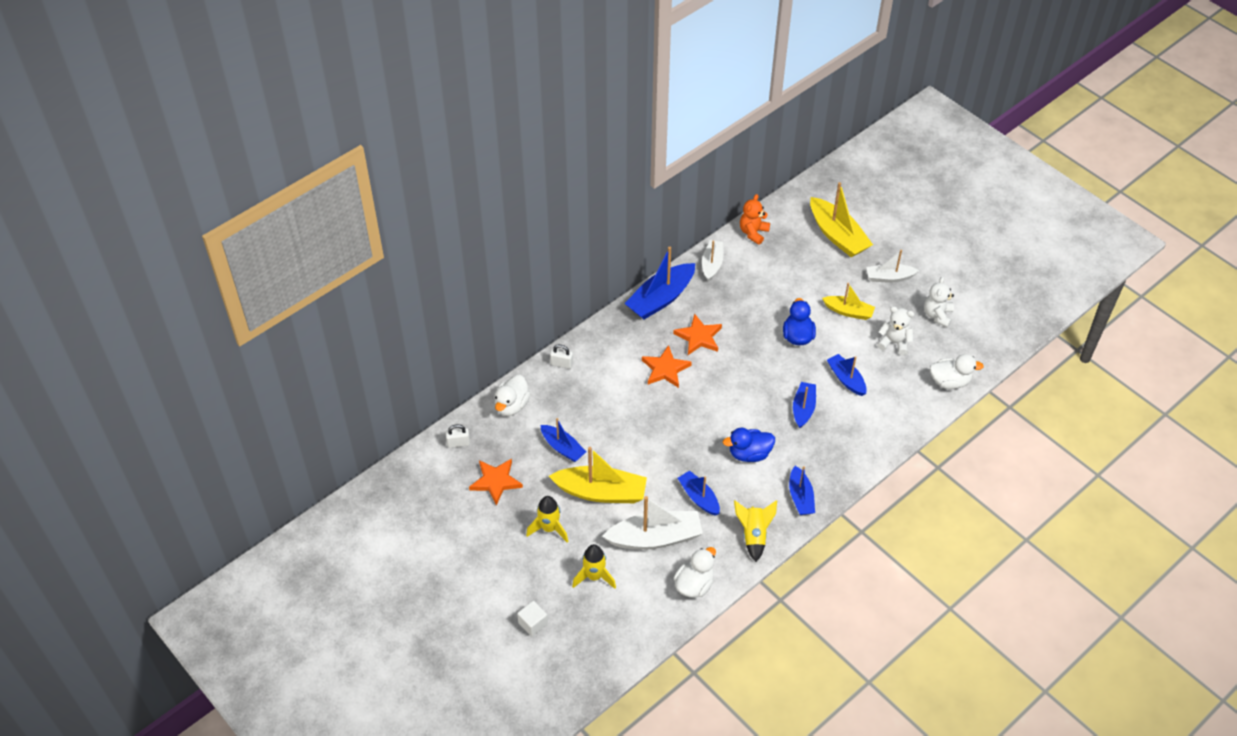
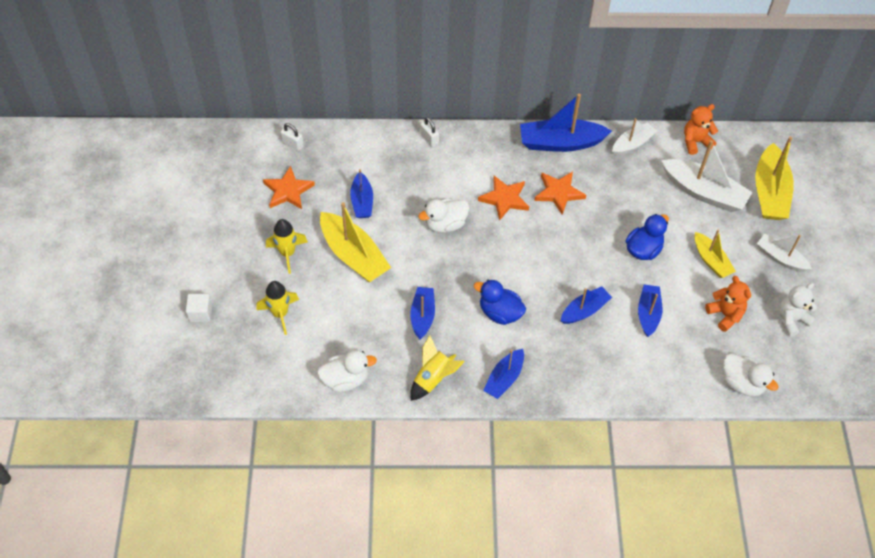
camera: 40 degrees right, 5 degrees up
white duck [494,375,531,416] -> white duck moved to [418,199,469,233]
white boat [602,496,703,550] -> white boat moved to [661,140,752,212]
white teddy bear [877,306,914,355] -> orange teddy bear [705,276,751,332]

